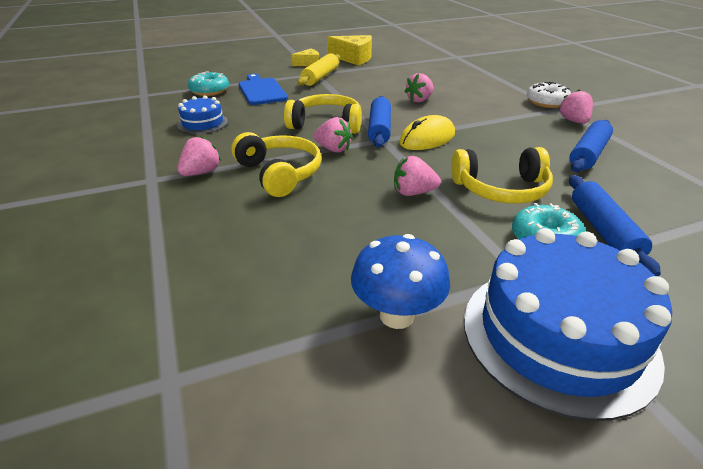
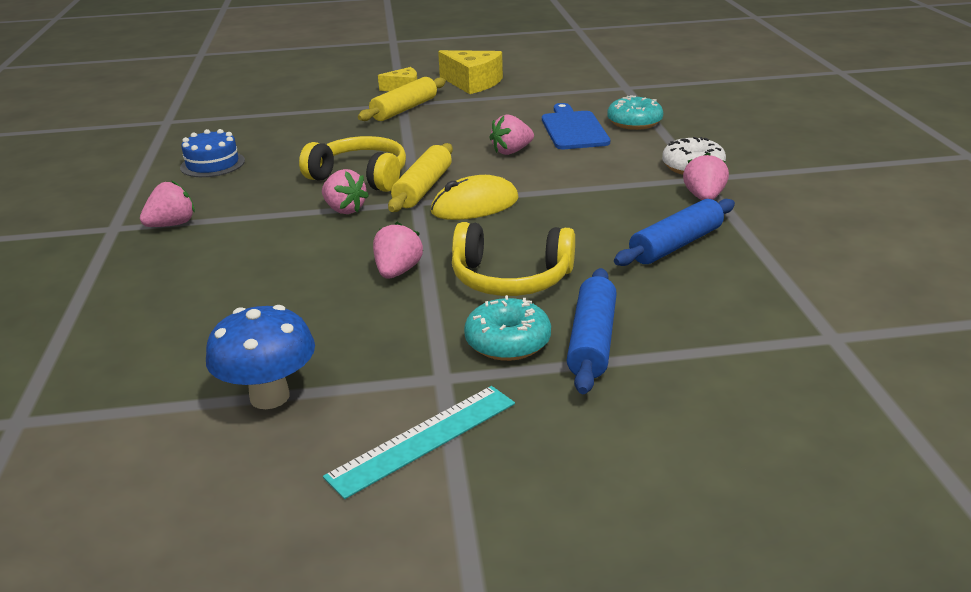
camera: 15 degrees right, 5 degrees down
turquoise donut [188,71,229,96] -> turquoise donut moved to [607,95,663,130]
yellow headphones [231,132,322,197] -> none
blue cutting board [239,74,288,105] -> blue cutting board moved to [542,103,610,149]
blue rolling pin [368,96,391,148] -> yellow rolling pin [388,143,453,212]
pink strawberry [394,156,441,196] -> pink strawberry turned 90 degrees clockwise [373,222,423,279]
blue cake [464,228,672,421] -> turquoise ruler [323,386,515,499]

